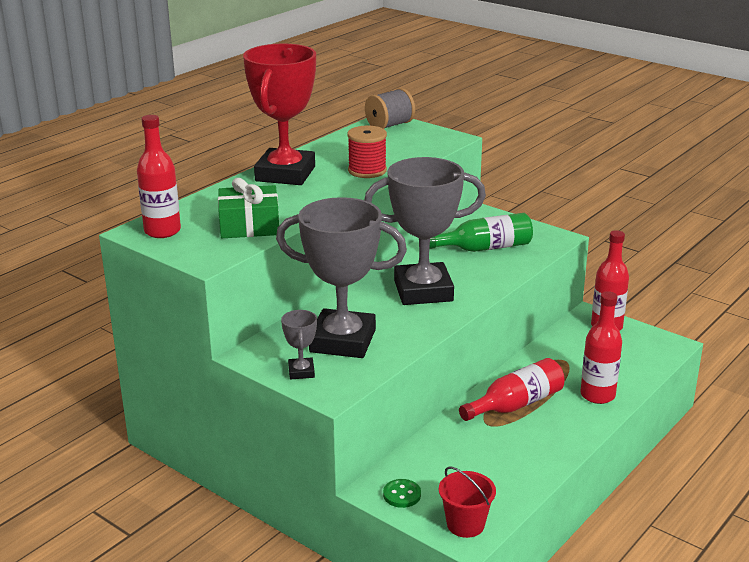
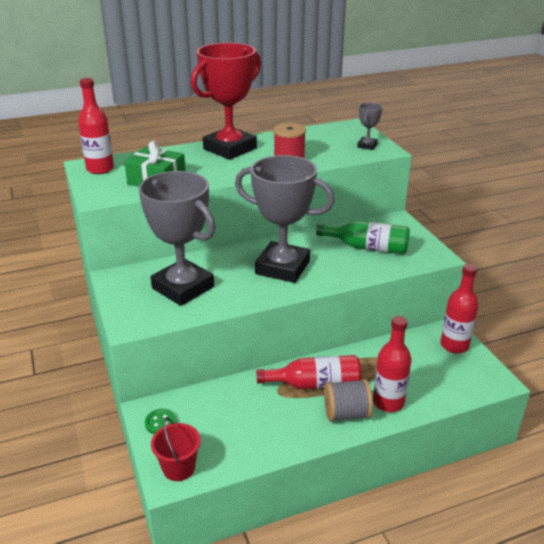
camera: 30 degrees right, 5 degrees up
grey trophy [281,310,317,379] -> grey trophy moved to [357,102,383,150]
grey spool [365,88,415,129] -> grey spool moved to [324,379,373,422]

